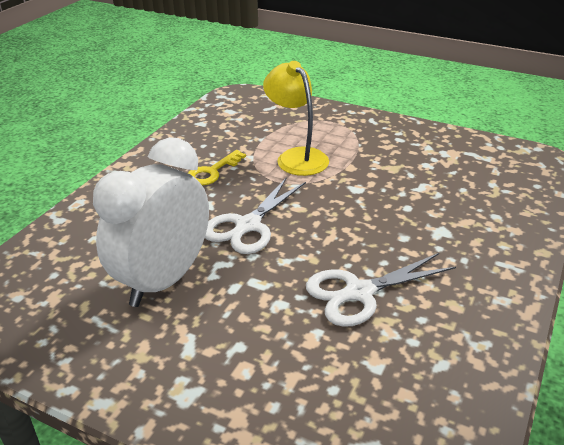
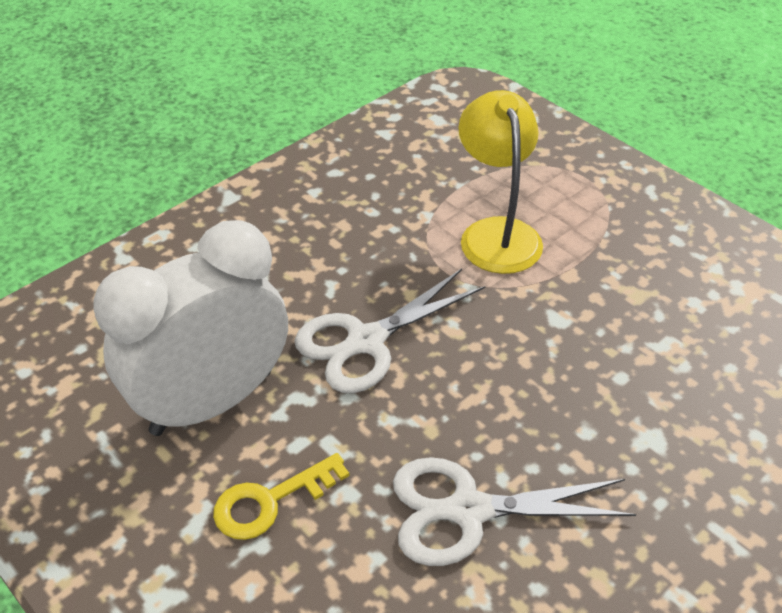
camera: 20 degrees right, 10 degrees up
yellow key [188,150,246,186] -> yellow key moved to [213,453,349,540]

